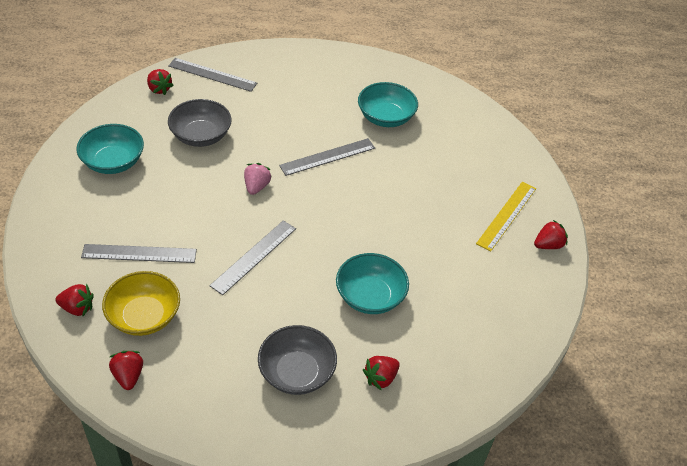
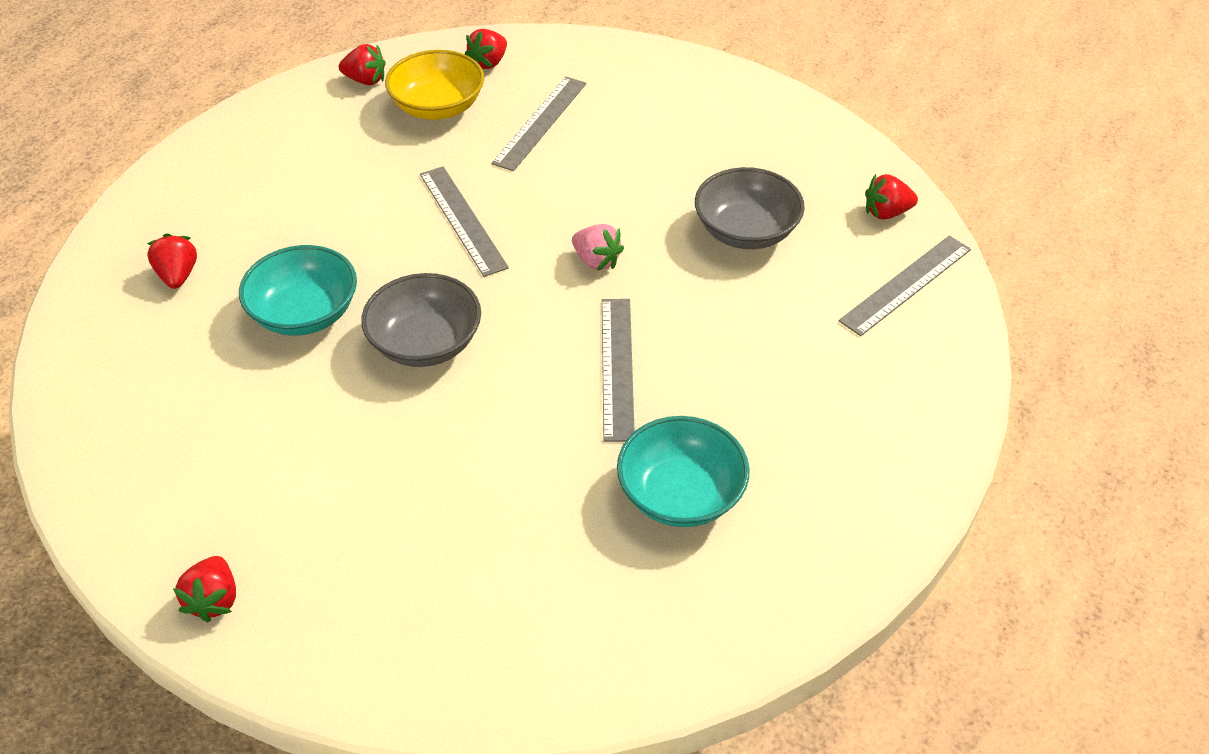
camera: 120 degrees right, 0 degrees up
turquoise bowl [77,124,144,174] -> none
grey bowl [258,325,337,395] -> grey bowl moved to [361,273,481,367]
yellow ruler [476,182,536,252] -> none

